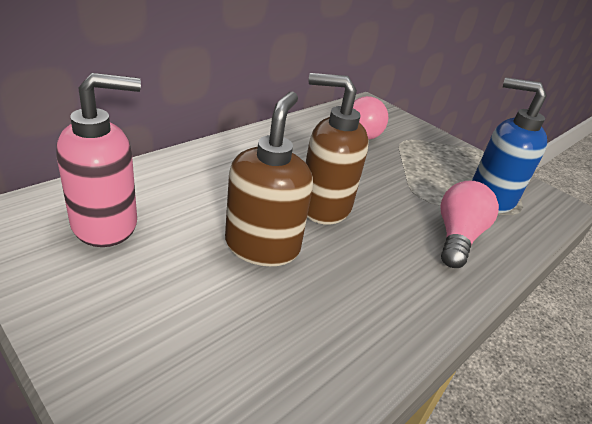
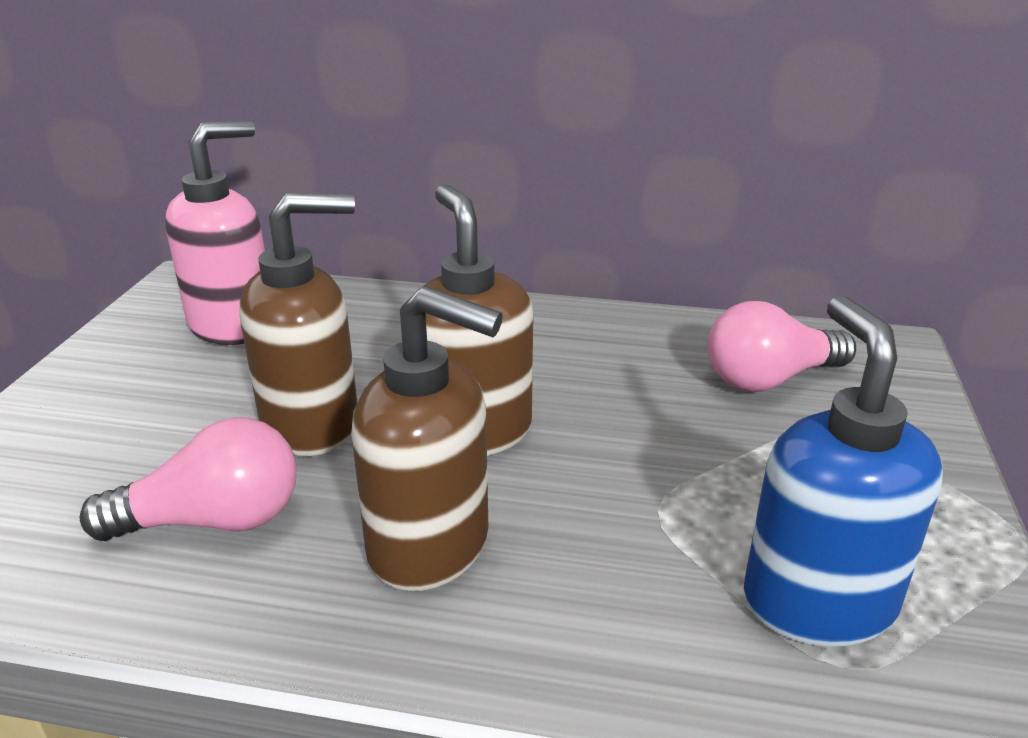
camera: 60 degrees right, 5 degrees down
pink soap dispenser [56,73,141,247] -> pink soap dispenser turned 75 degrees counterclockwise [165,120,265,345]
pink light bulb [441,181,499,268] -> pink light bulb moved to [80,417,297,541]
none -> brown soap dispenser [351,286,503,591]

